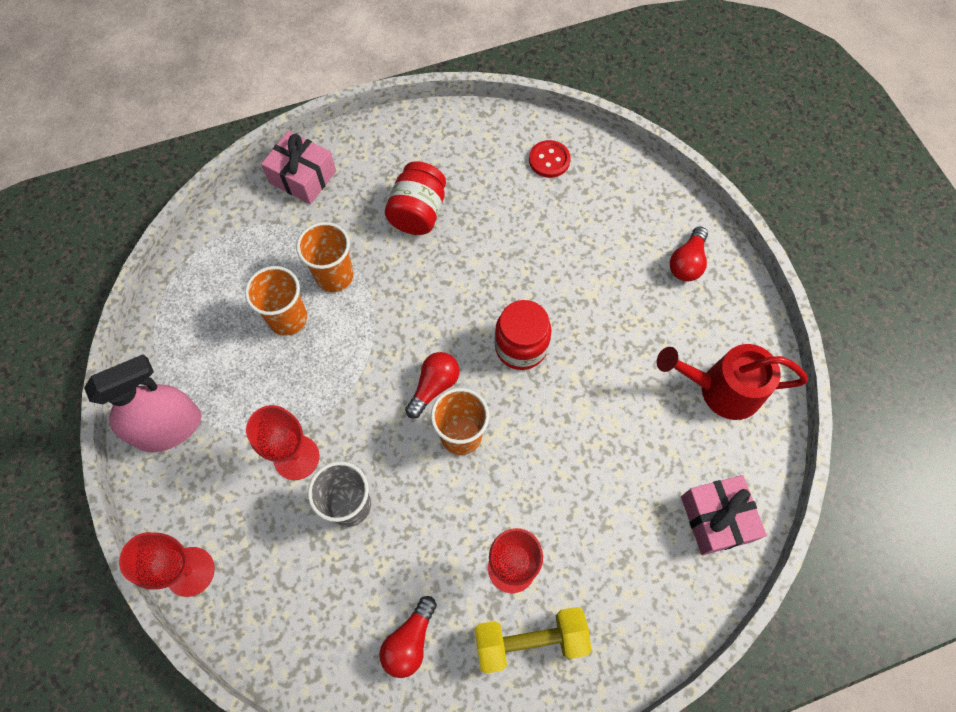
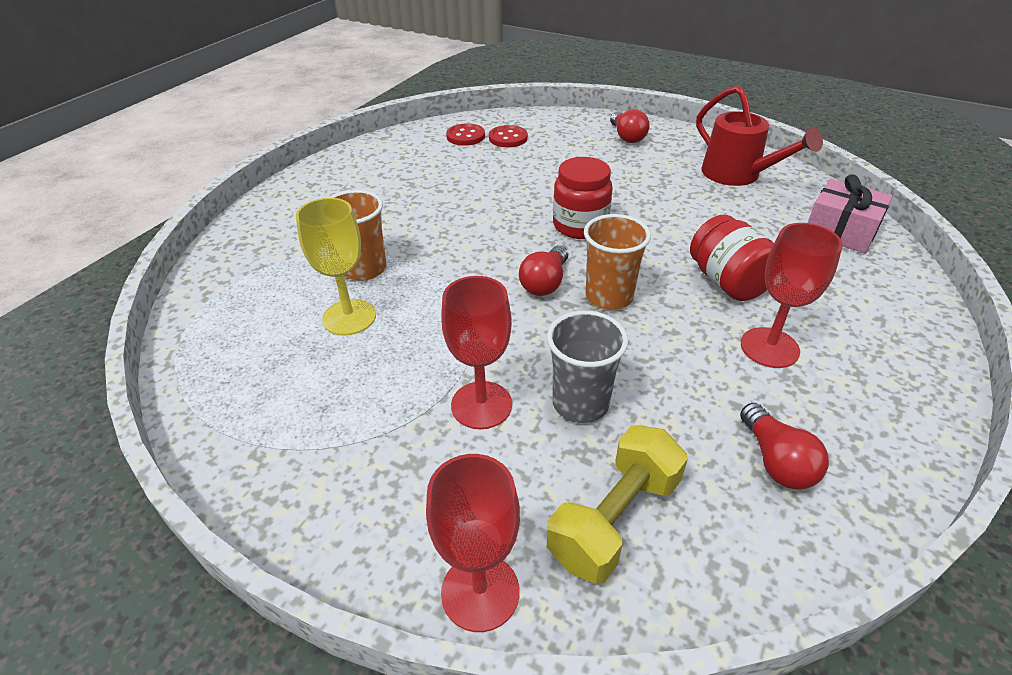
camera: 40 degrees left, 25 degrees down
pink spray bottle [84,354,201,452] -> none
orange cup [245,266,307,336] -> yellow goblet [296,198,376,336]
pink gift [261,131,336,204] -> none
red jar [385,161,446,235] -> red jar moved to [690,215,774,301]
red light bulb [405,352,459,418] -> red light bulb turned 150 degrees counterclockwise [519,245,568,296]
yellow dumbbell [474,607,591,674] -> yellow dumbbell moved to [547,425,688,584]
red watering can [656,344,808,420] -> red watering can turned 90 degrees counterclockwise [696,85,823,186]
none -> red button [489,125,528,147]

